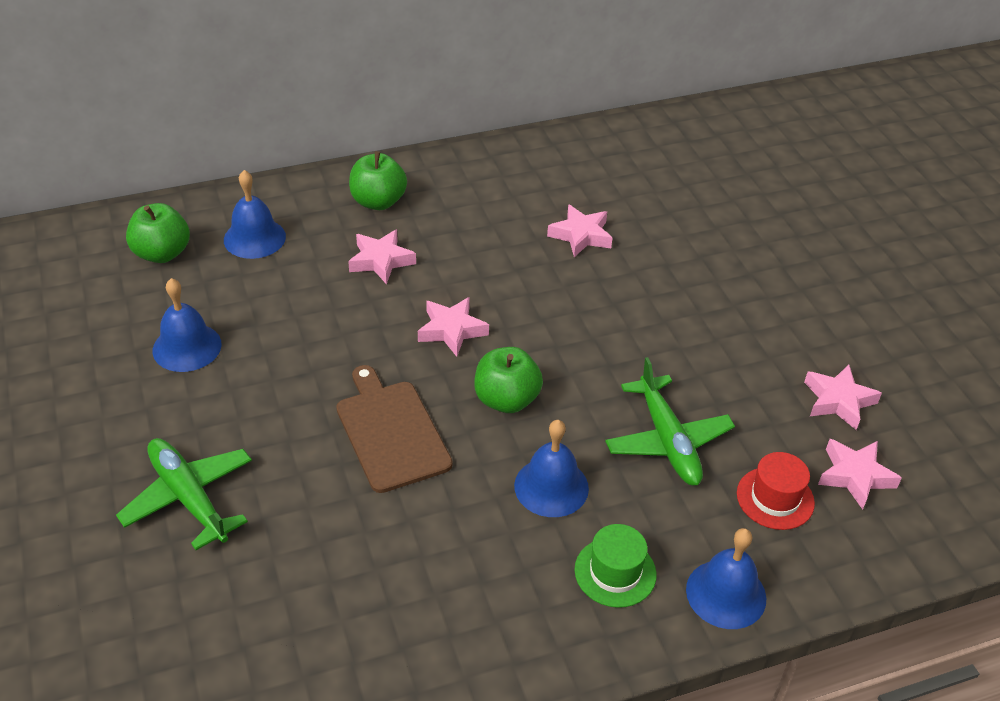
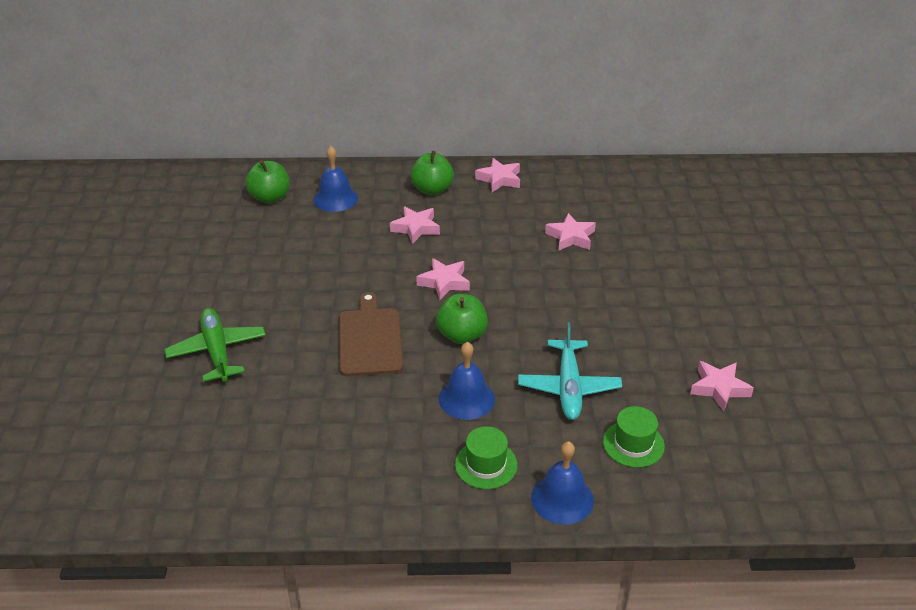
camera: 20 degrees right, 5 degrees down
blue bell [153,278,222,372] -> none
green plane [605,357,735,486] -> turquoise plane [518,322,622,420]
red hat [737,452,815,530] -> green hat [603,406,665,468]
pink star [818,439,902,510] -> pink star moved to [475,158,520,192]

